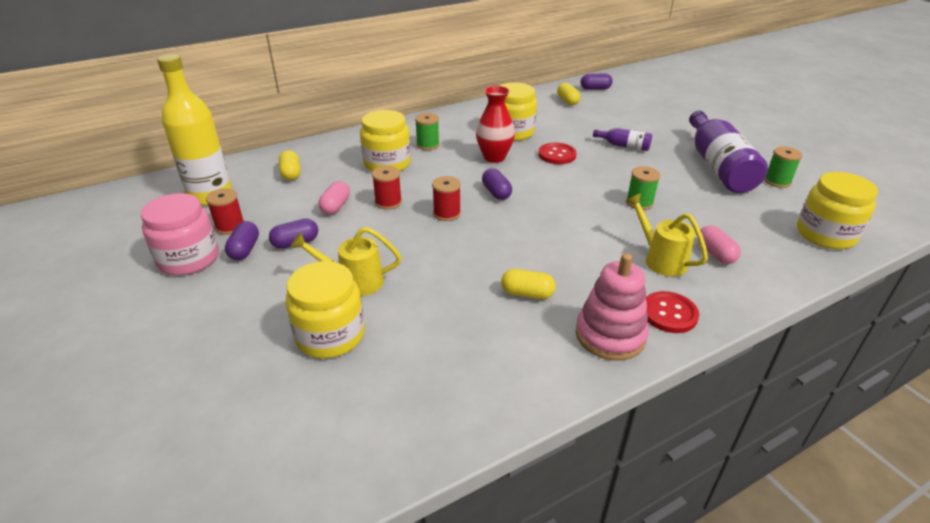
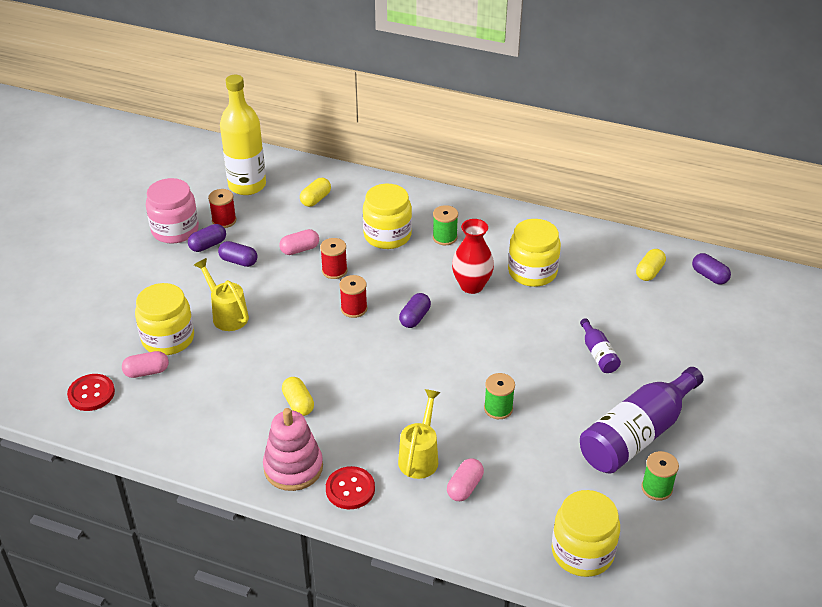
camera: 50 degrees right, 5 degrees up
red button [538,143,577,164] -> red button moved to [67,374,115,411]
none -> pink capsule [122,351,169,378]

